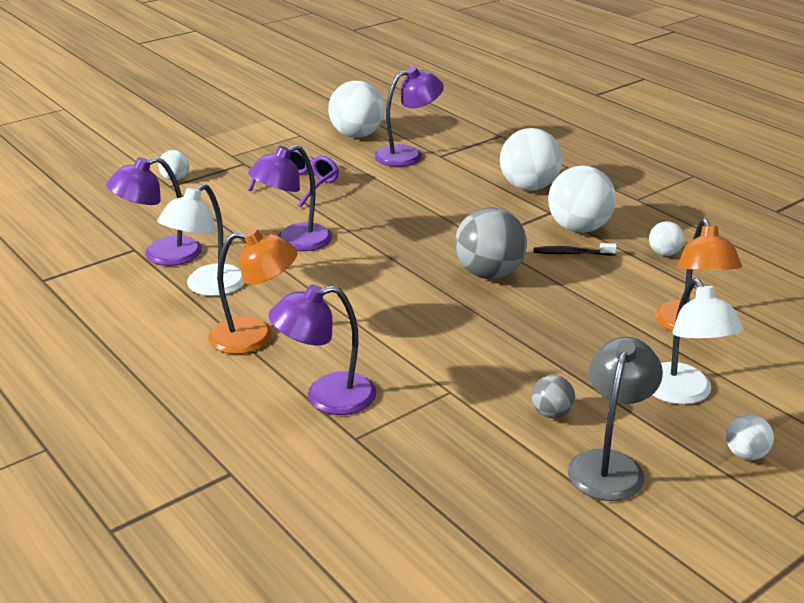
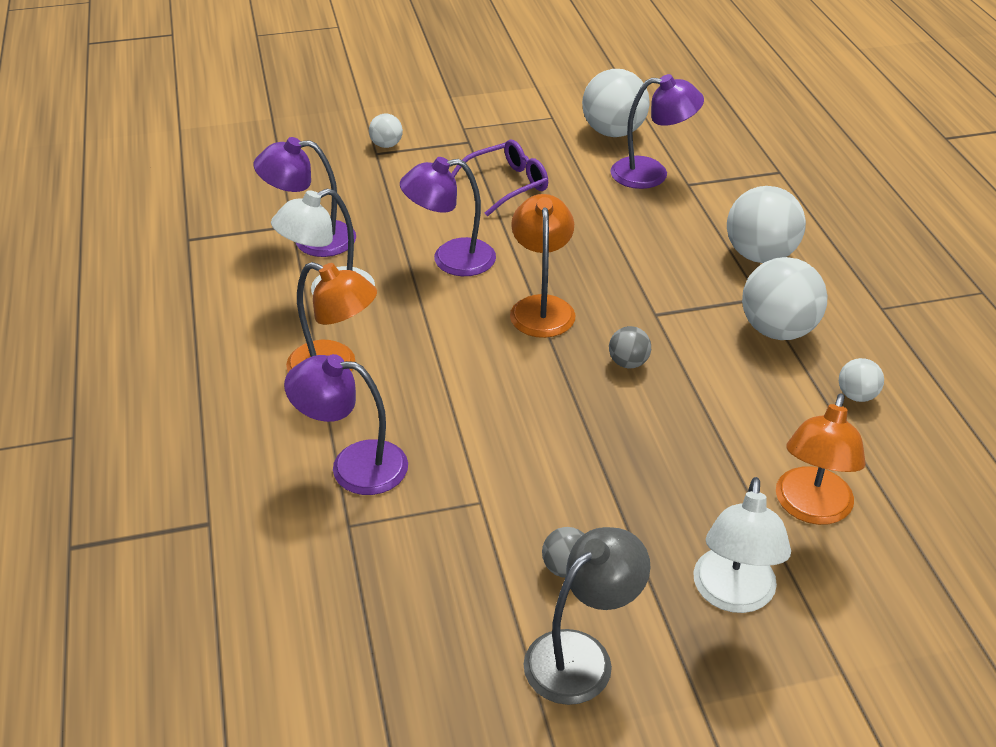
camera: 25 degrees right, 10 degrees up
grey ball [455,207,527,279] -> grey ball [609,326,651,368], size x0.50
black toothbrush [534,243,617,256] -> none
white ball [726,414,774,460] -> none
none -> orange lamp [510,194,576,338]

